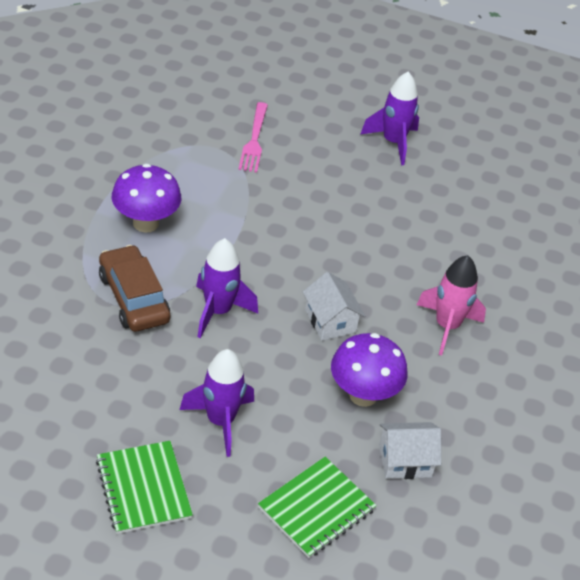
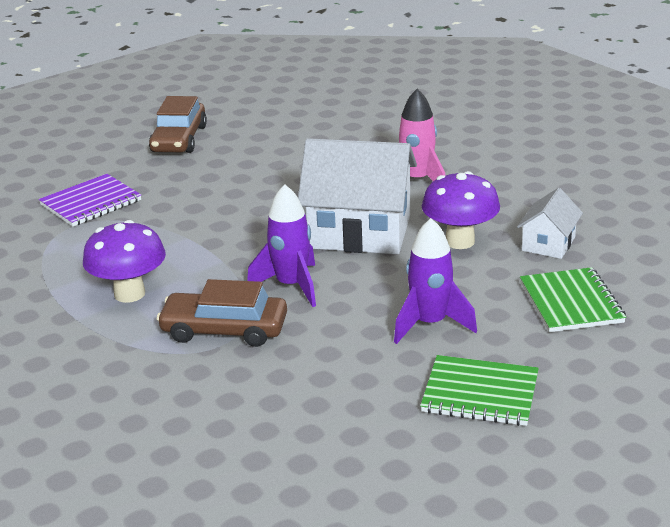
camera: 50 degrees left, 15 degrees down
pink fork [238,102,268,173] -> purple notebook [39,174,141,227]
white house [303,272,365,341] -> white house [298,138,417,254], size x2.00
purple rocket [360,72,419,165] -> brown car [149,96,207,153]

